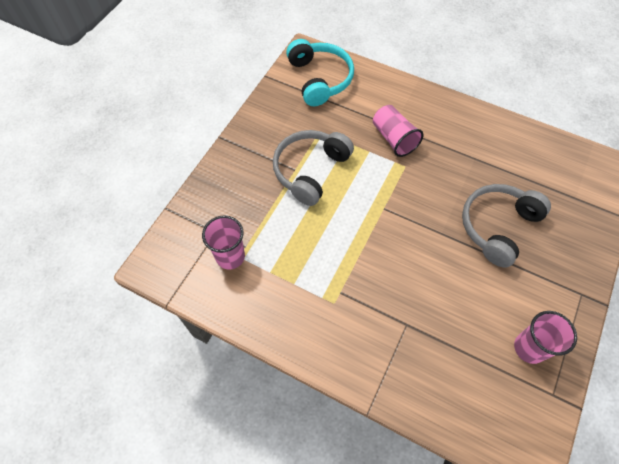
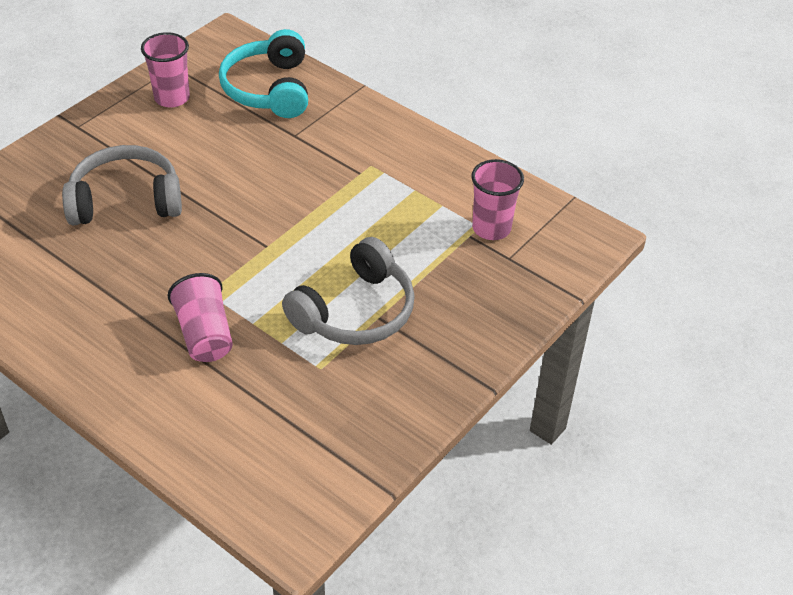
camera: 170 degrees left, 15 degrees down
turquoise headphones [286,39,354,106] -> turquoise headphones moved to [219,29,308,118]
grey headphones [462,184,551,268] -> grey headphones turned 150 degrees counterclockwise [62,145,182,225]

